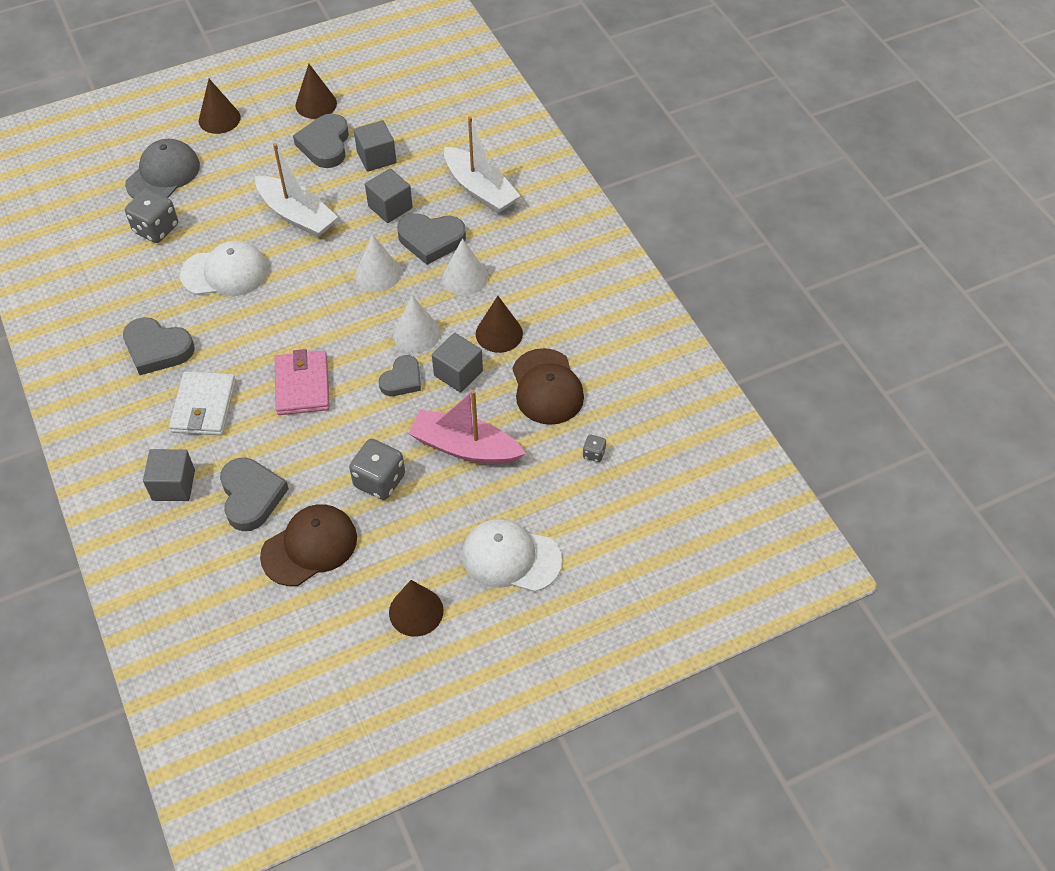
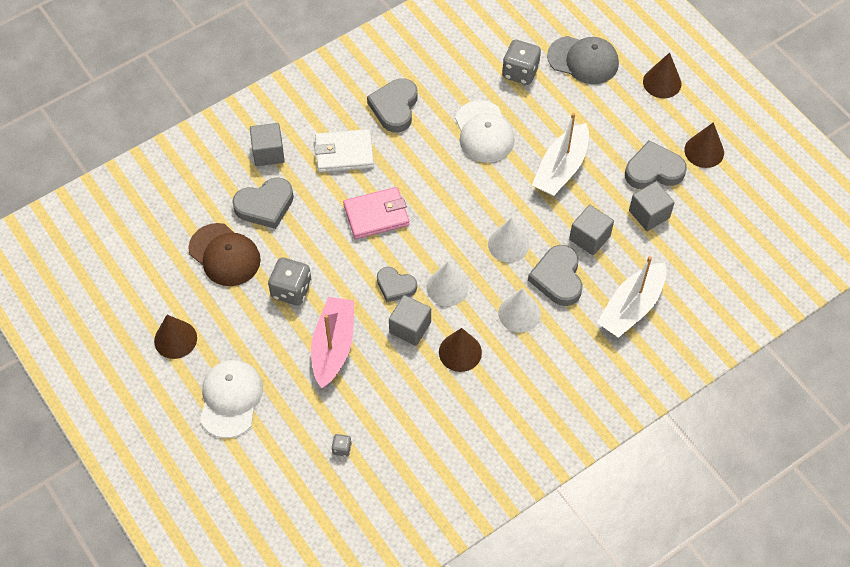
camera: 80 degrees right, 5 degrees up
brown cap [512,348,584,425] -> none

